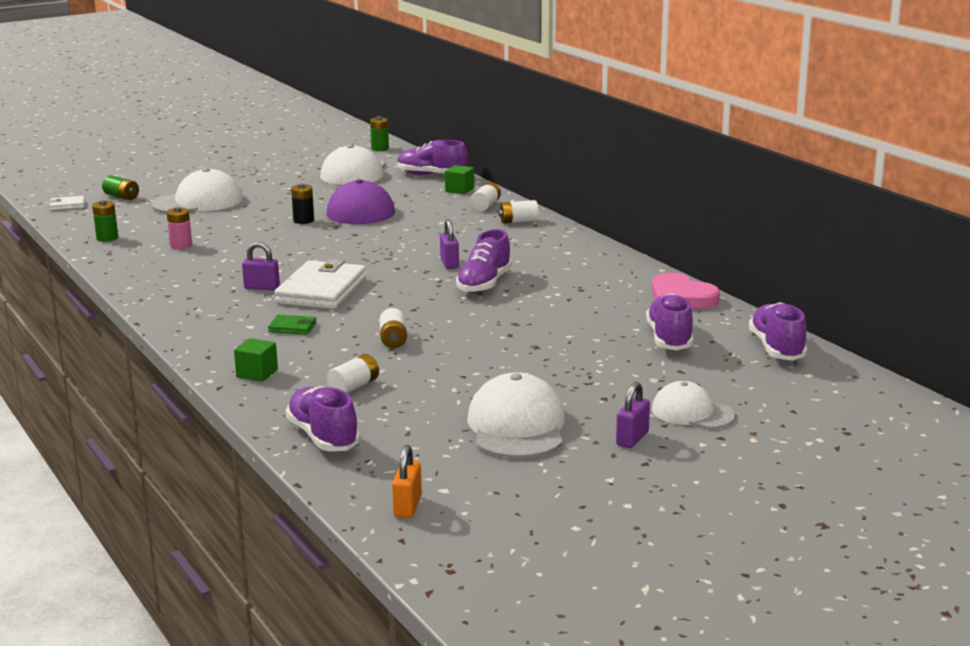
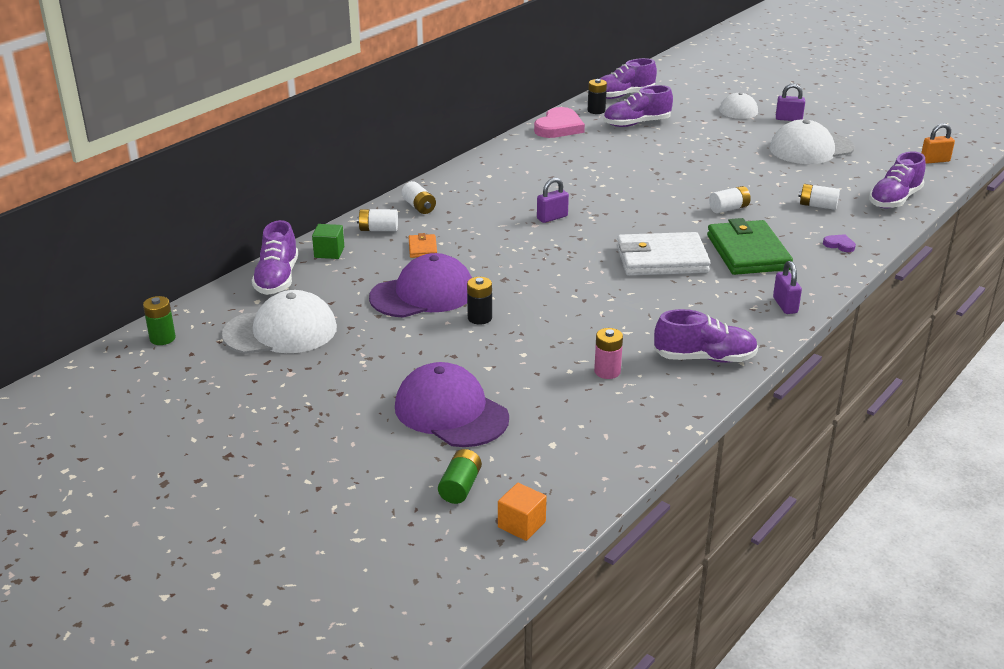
camera: 110 degrees left, 10 degrees up
white wallet [49,196,85,210] -> orange cube [498,483,546,541]
green battery [92,200,118,242] -> none
white cap [151,168,243,213] -> purple cap [395,362,509,447]
green cube [234,338,278,382] -> purple heart [823,234,856,252]
purple padlock [242,242,280,290] -> purple padlock moved to [773,261,802,314]
green wallet [268,315,317,335] -> green wallet [707,218,793,275], size x2.24
purple shoe [456,229,512,294] -> purple shoe moved to [654,309,758,363]
none -> orange wallet [409,233,437,258]
none -> black battery [588,79,607,114]

